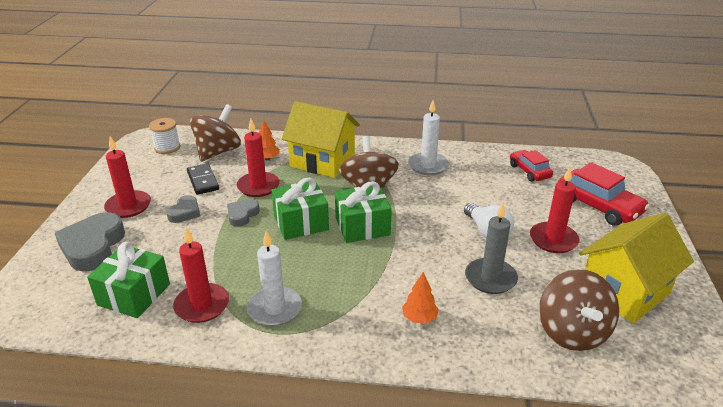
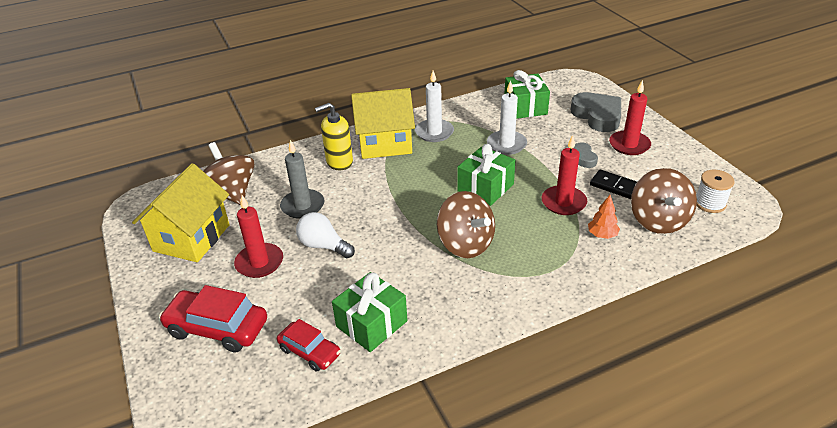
camera: 150 degrees right, 5 degrees up
red candle [173,227,229,323] -> none
grey heart [227,199,260,227] -> none
yellow house [282,101,360,178] -> yellow house moved to [351,88,415,159]
green gift [335,181,392,243] -> green gift moved to [332,272,407,352]
orange tree [402,272,439,324] -> yellow soap dispenser [315,103,353,170]
white candle [408,100,449,175] -> white candle moved to [487,80,527,155]

